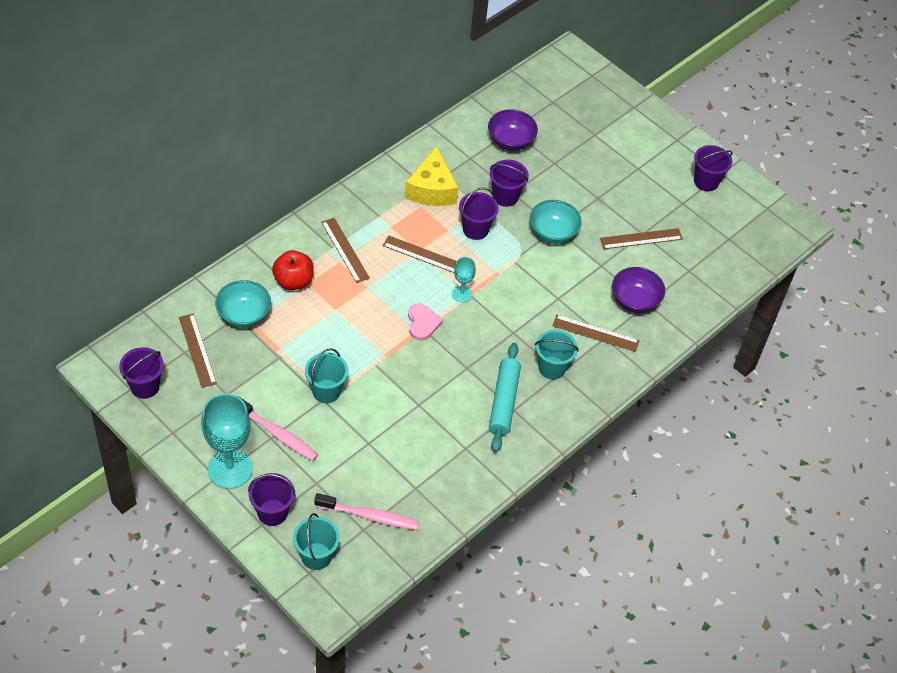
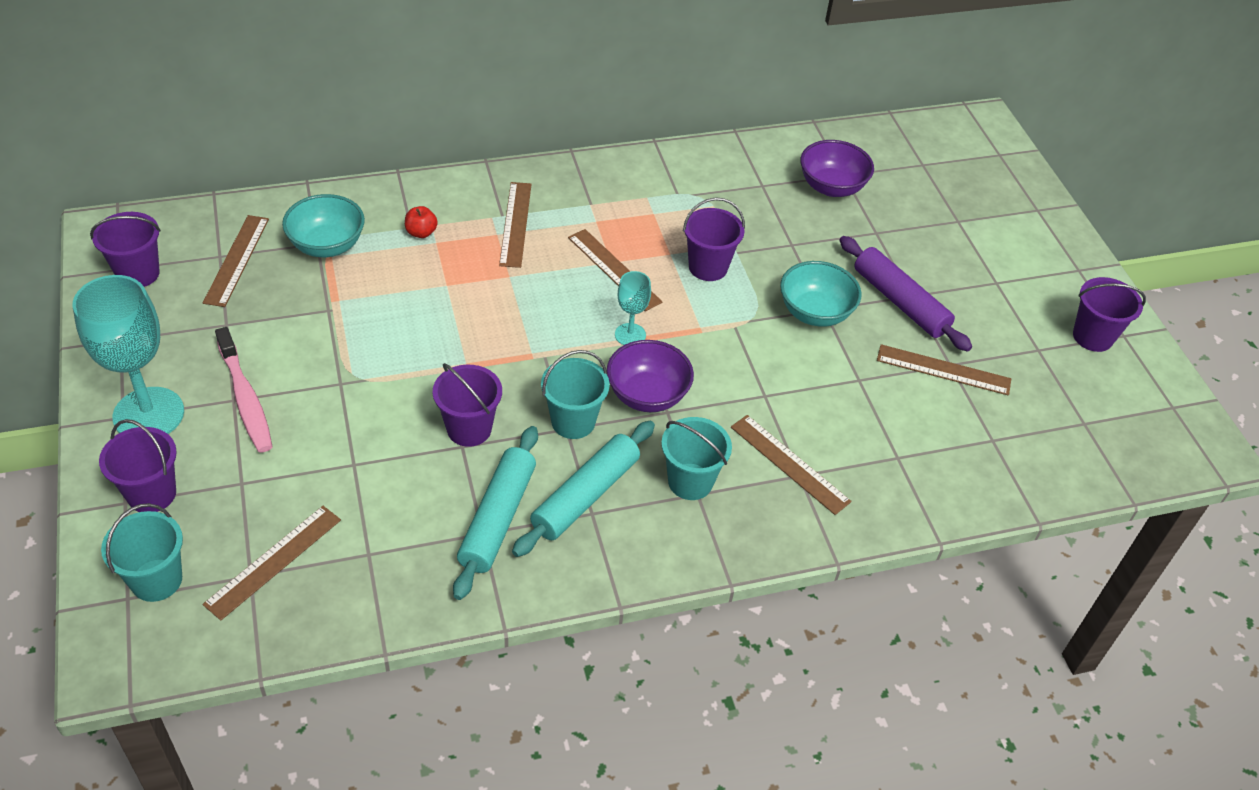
camera: 30 degrees right, 5 degrees down
red apple [272,250,314,290] -> red apple [405,206,438,238], size x0.55
turquoise bucket [305,348,348,403] -> turquoise bucket moved to [541,350,609,439]
pink toothbrush [314,493,419,530] -> brown ruler [202,506,341,620]
yellow cheese [405,146,459,206] -> none
pink heart [408,303,443,341] -> none
purple bucket [490,160,529,207] -> purple bucket moved to [433,363,502,447]
purple bowl [612,267,665,313] -> purple bowl moved to [607,340,694,412]
none -> turquoise rolling pin [453,426,538,600]
none -> purple rolling pin [839,236,972,352]

